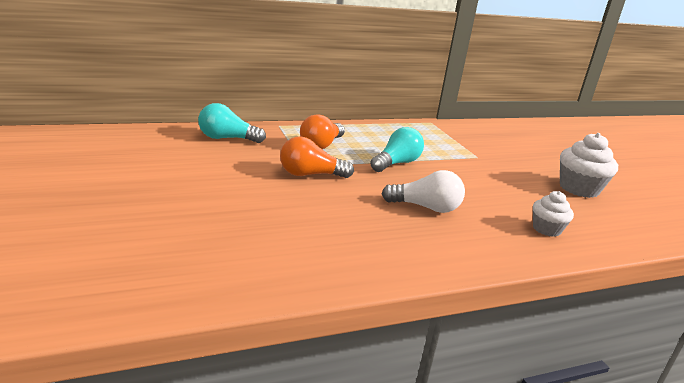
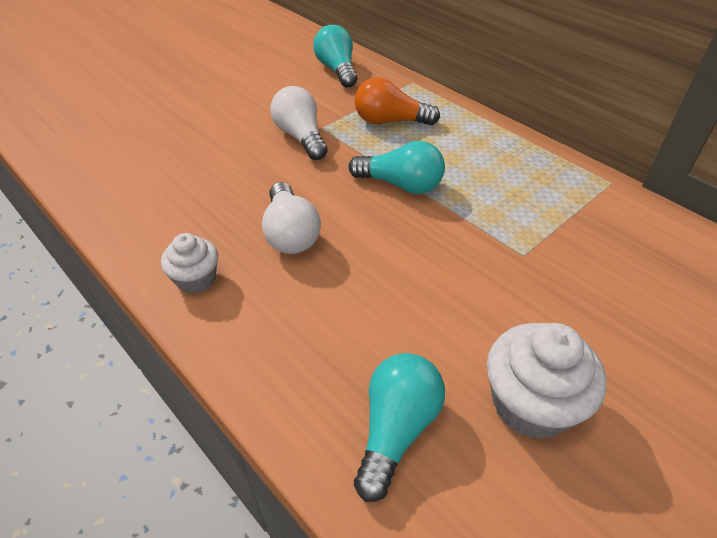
camera: 70 degrees right, 20 degrees up
orange light bulb [280,136,354,178] -> white light bulb [270,86,328,160]
white cupcake [533,191,574,237] -> white cupcake moved to [161,233,218,294]
none -> turquoise light bulb [354,353,445,502]

